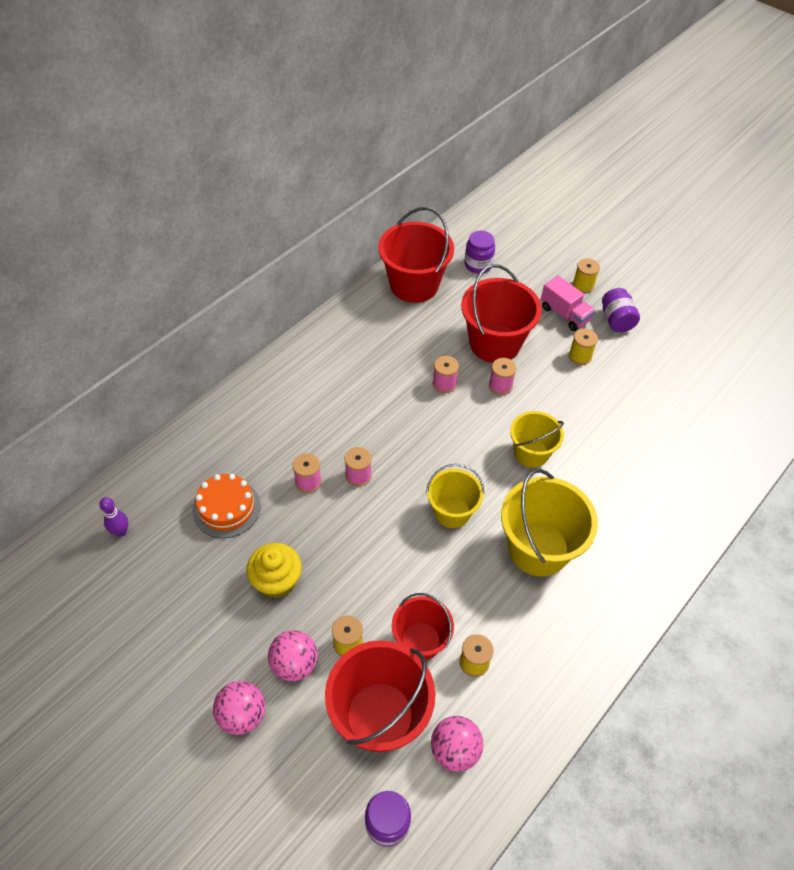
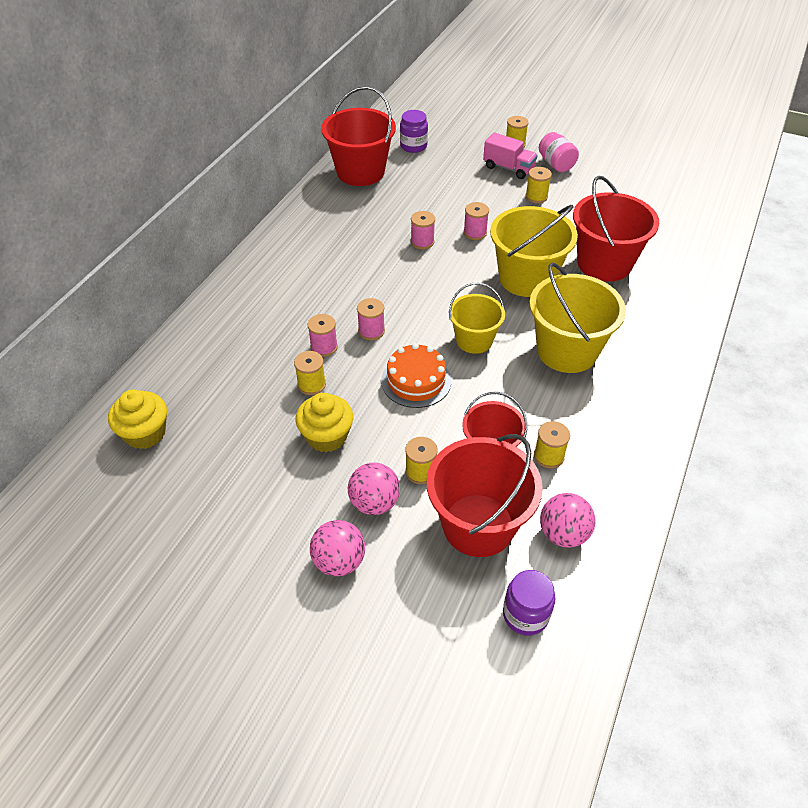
camera: 15 degrees left, 5 degrees down
purple bowling pin [99,497,128,537] -> yellow cupcake [108,390,167,449]
orange cake [193,474,261,538] -> orange cake moved to [381,343,451,408]
red bucket [461,264,542,363] -> red bucket moved to [573,176,659,282]
yellow bucket [510,411,564,468] -> yellow bucket [490,205,578,297], size x1.62
purple jar [602,288,640,332] -> pink jar [539,132,579,172]
none -> yellow spool [294,351,326,395]

